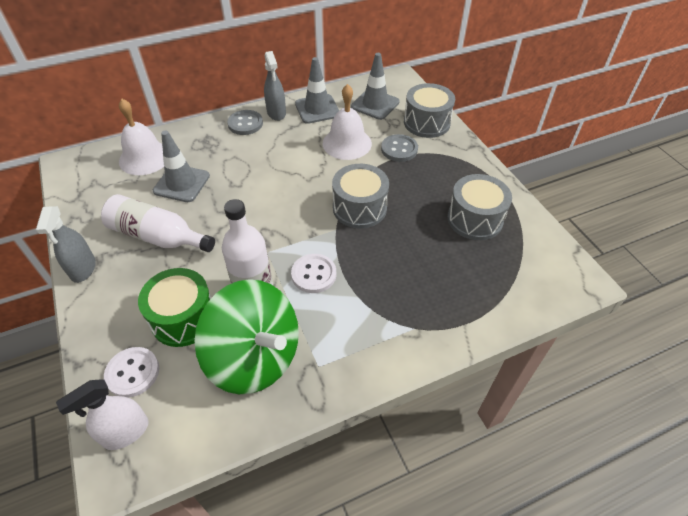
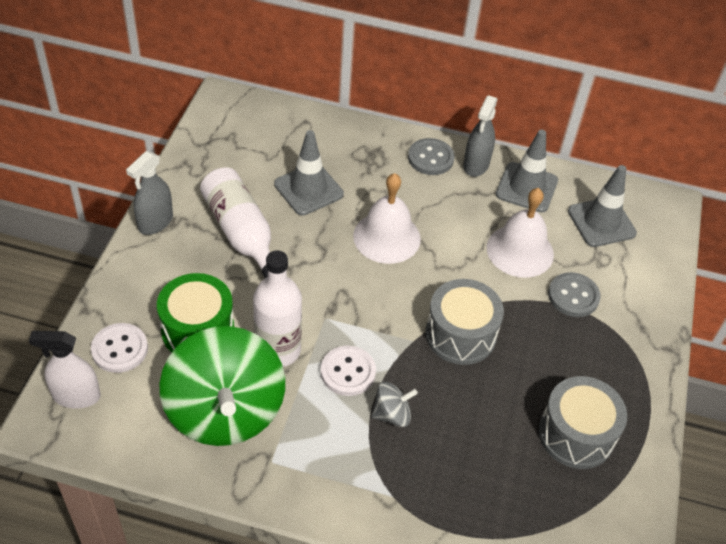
camera: 35 degrees right, 0 degrees up
white bell [119,99,164,175] -> white bell moved to [353,173,421,264]
grey drum [404,83,455,138] -> none
none -> grey spinning top [371,382,418,427]

